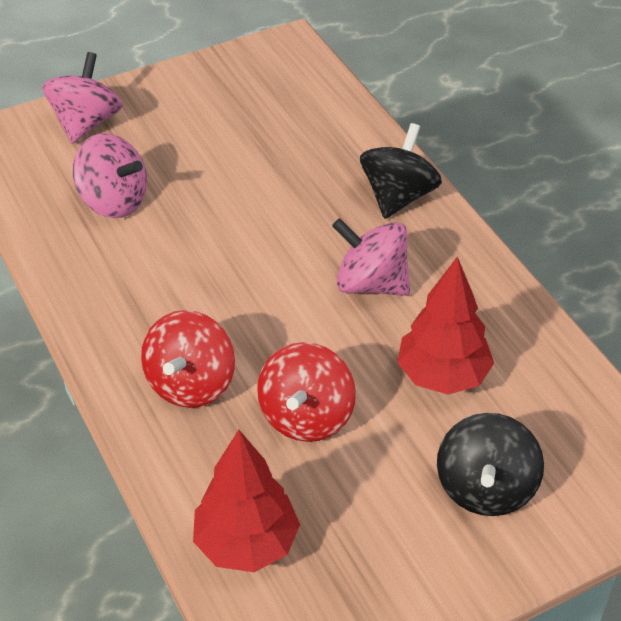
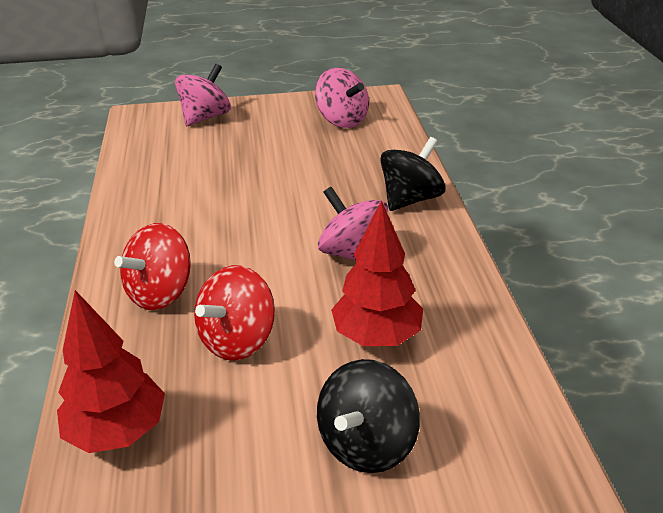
camera: 20 degrees right, 10 degrees down
pink spinning top [73,133,147,218] -> pink spinning top moved to [315,68,369,128]

